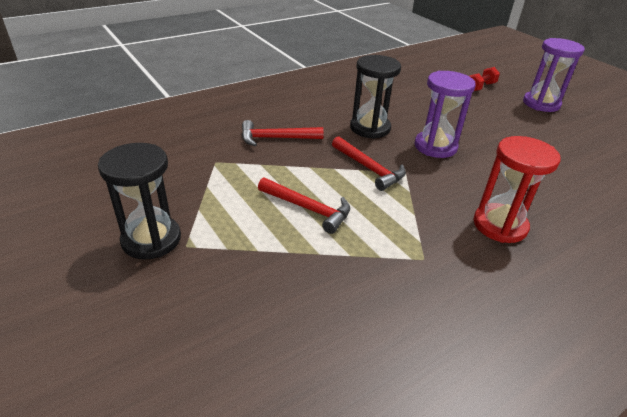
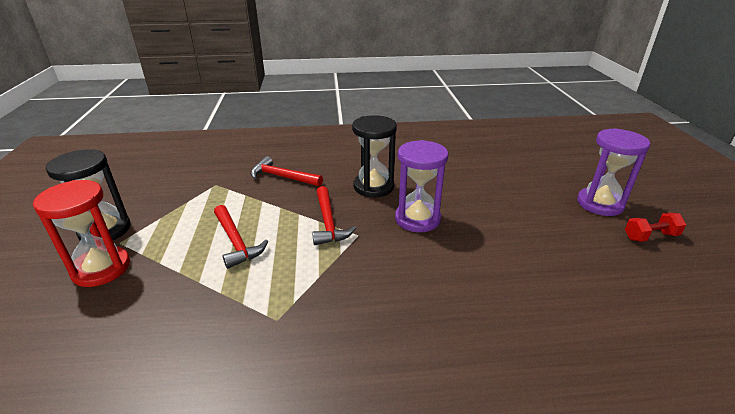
camera: 30 degrees right, 5 degrees down
red dumbbell [469,67,500,91] -> red dumbbell moved to [625,213,686,242]
red hourglass [474,136,561,243] -> red hourglass moved to [33,180,130,287]

